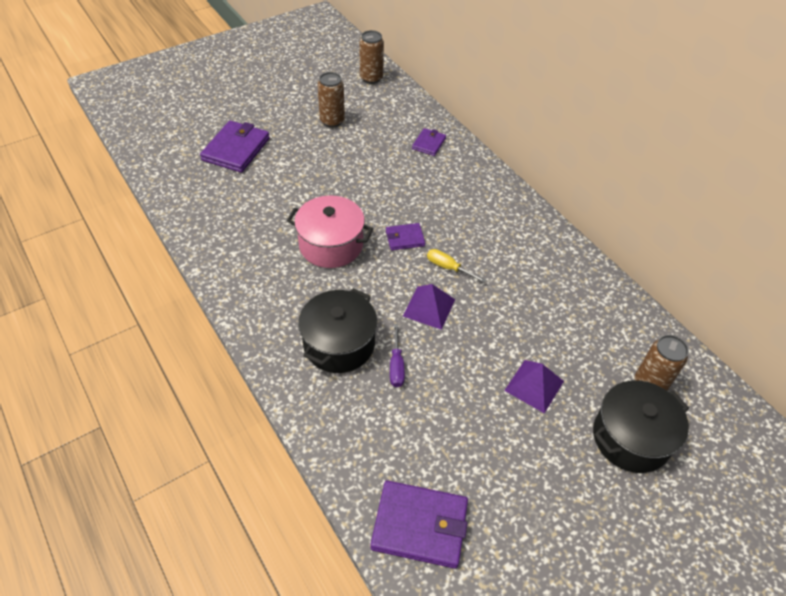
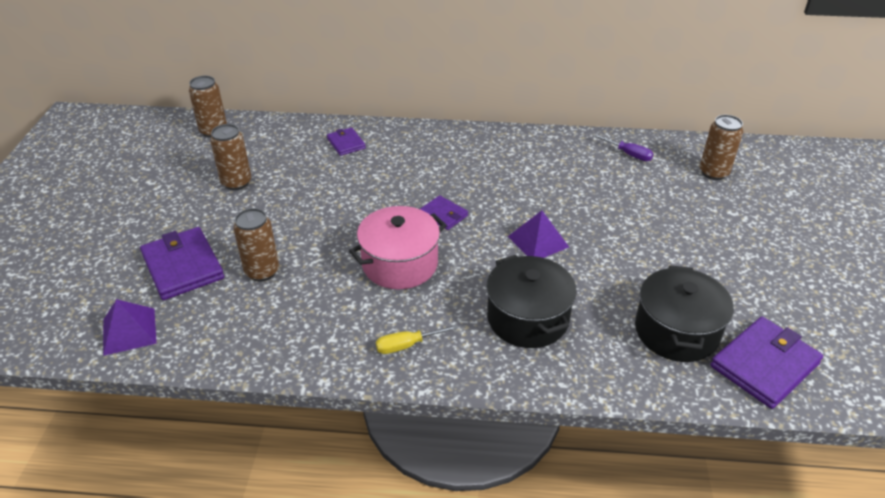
camera: 50 degrees left, 10 degrees down
purple wallet [386,223,425,250] -> purple wallet turned 75 degrees counterclockwise [420,195,468,230]
purple screwdriver [390,324,405,387] -> purple screwdriver moved to [594,134,654,161]
yellow screwdriver [427,249,486,283] -> yellow screwdriver moved to [376,325,459,354]
purple pyramid [504,360,564,414] -> purple pyramid moved to [103,299,157,356]
black pot [593,380,689,473] -> black pot moved to [635,265,734,362]
none -> brown can [233,208,279,281]

